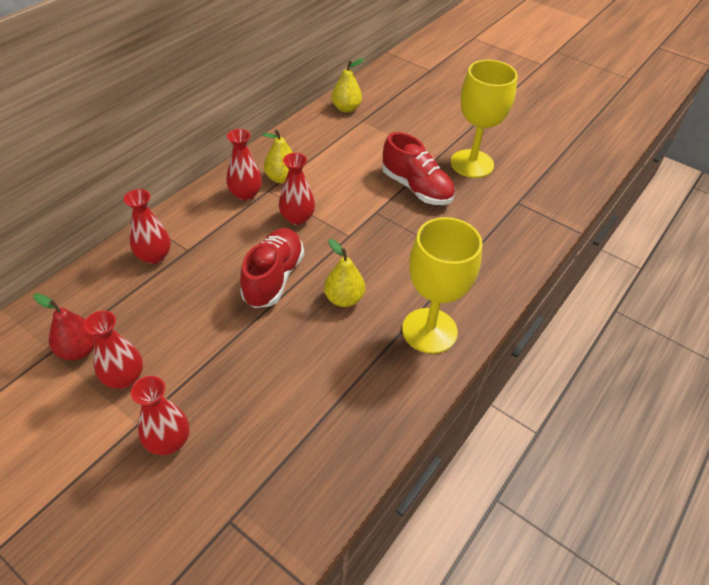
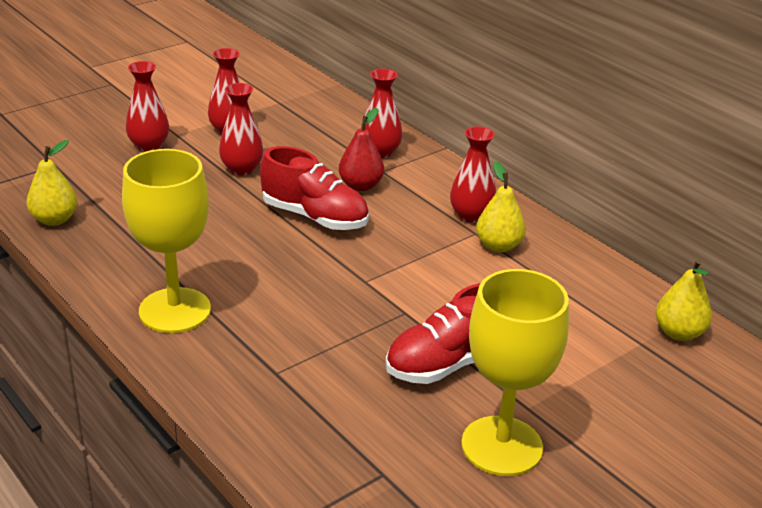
camera: 105 degrees right, 15 degrees down
red pear [33,293,95,360] -> red pear moved to [339,108,384,191]
red vase [279,153,315,225] -> red vase moved to [219,83,263,176]
yellow pear [324,239,365,307] -> yellow pear moved to [26,140,78,226]

